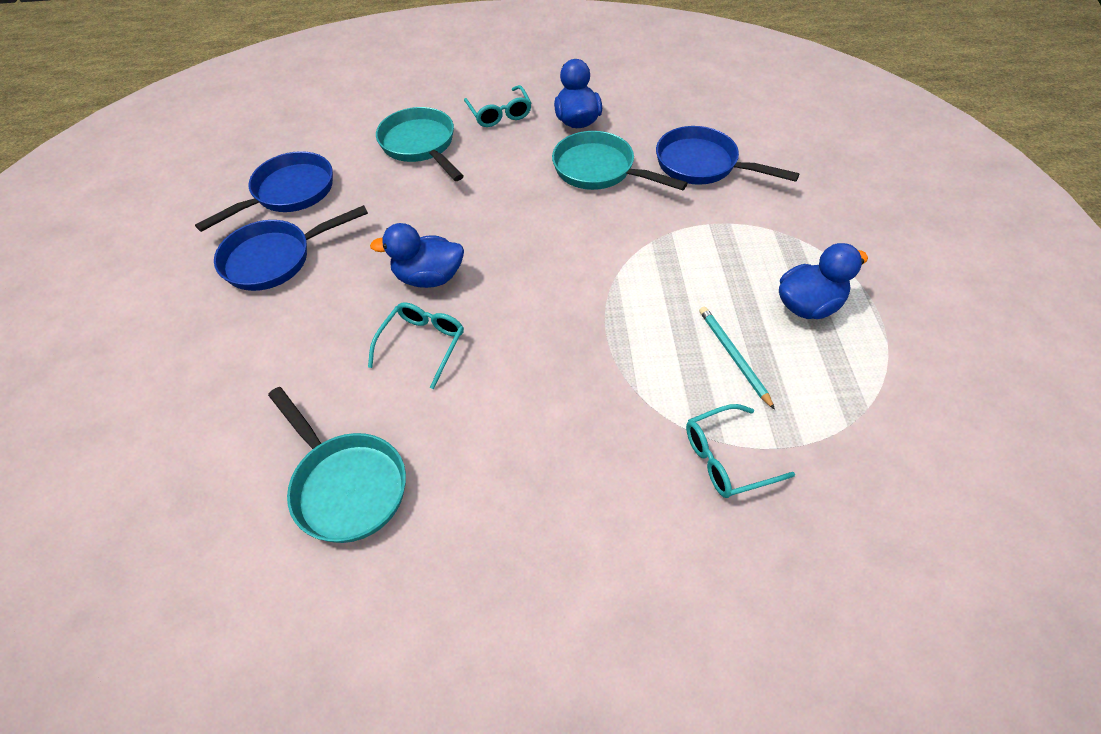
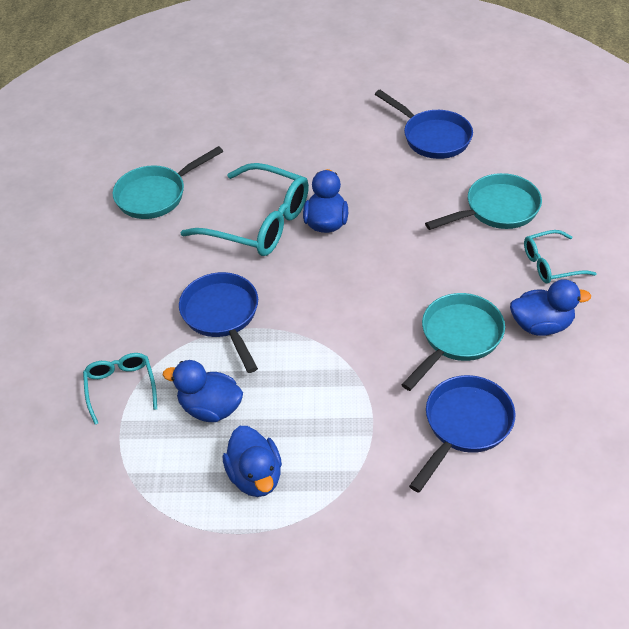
camera: 95 degrees right, 5 degrees down
blue pan [214,205,368,291] -> blue pan moved to [179,272,258,373]
turquoise glasses [368,303,464,389] -> turquoise glasses [180,163,309,256], size x1.86
turquoise pencil [699,306,775,410] -> blue duck [163,360,243,422]

